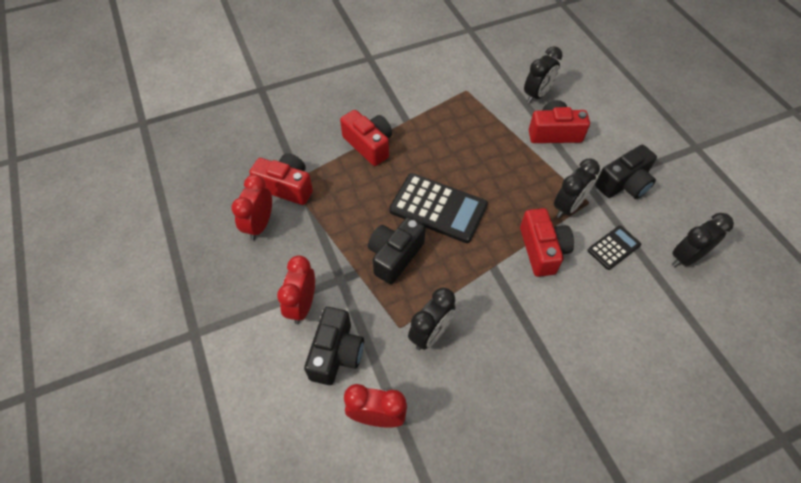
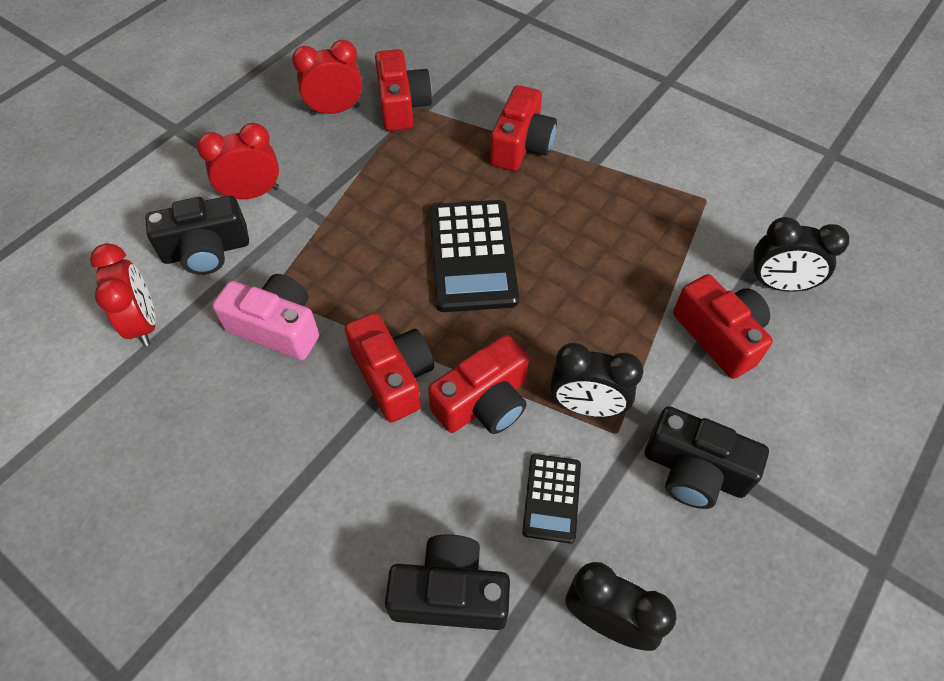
camera: 60 degrees right, 0 degrees up
black camera [368,217,426,284] -> black camera moved to [385,534,510,630]
black clock [408,287,455,350] -> pink camera [212,274,319,360]
black calculator [587,225,641,270] -> black calculator turned 75 degrees clockwise [522,454,581,544]
none -> red camera [345,313,434,423]

